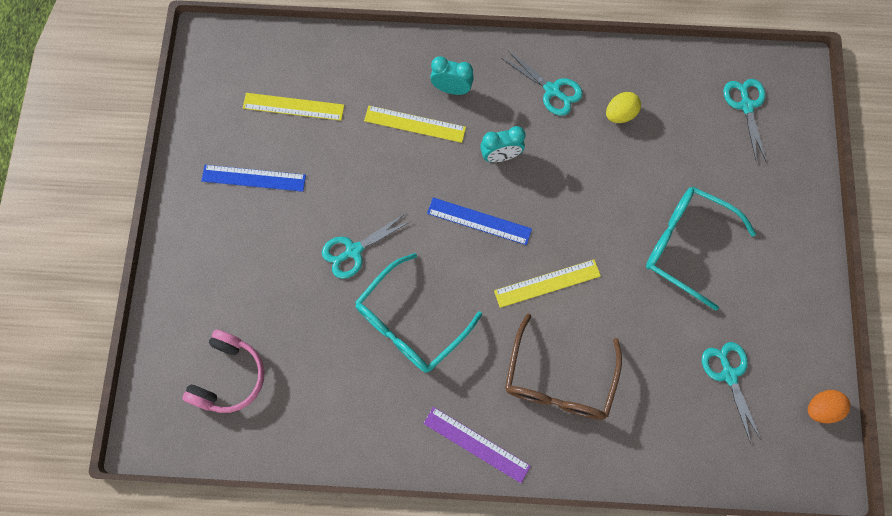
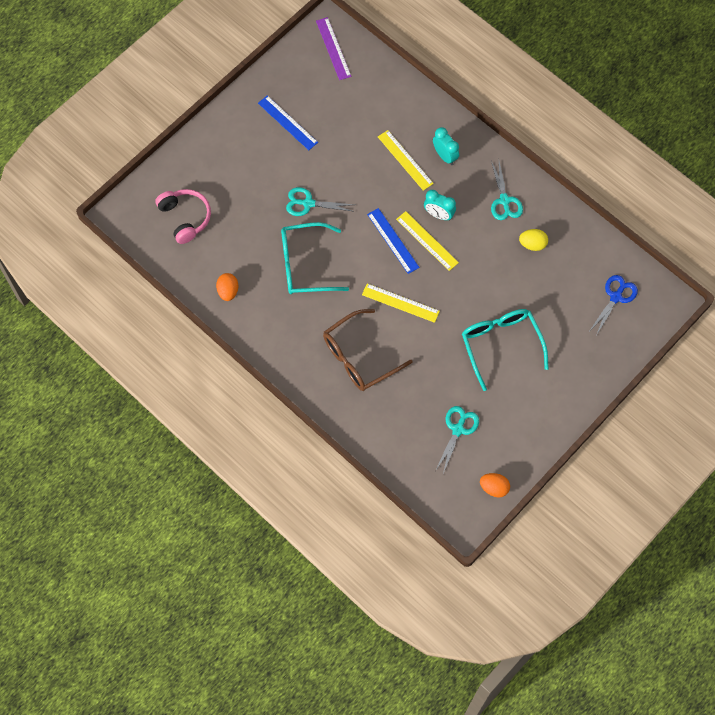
camera: 40 degrees right, 5 degrees down
pink headphones [182,330,265,413] -> pink headphones turned 90 degrees counterclockwise [155,189,211,244]
yellow ruler [243,93,344,121] -> yellow ruler moved to [396,211,459,271]
purple ruler [423,407,531,483] -> purple ruler moved to [316,17,351,80]
turquoise scissors [723,79,766,163] -> blue scissors [590,275,638,335]
none -> orange egg [216,273,238,301]

